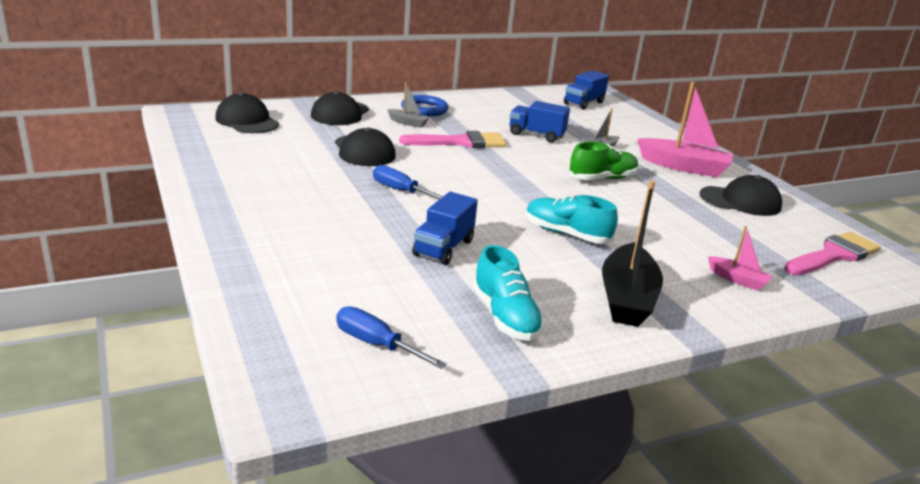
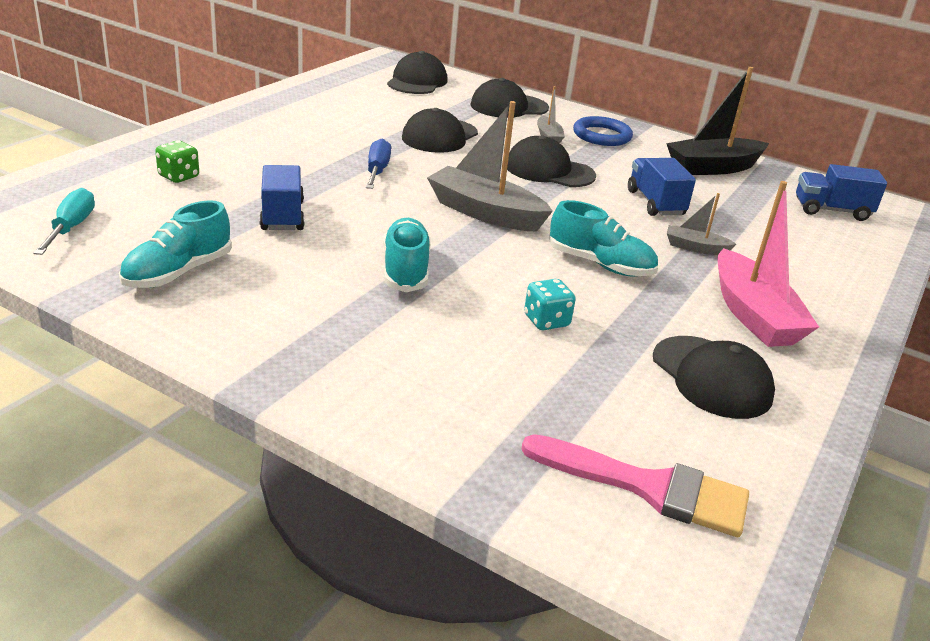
camera: 55 degrees right, 5 degrees up
blue screwdriver [336,306,447,369] -> turquoise screwdriver [33,188,95,255]
pink brush [399,131,506,148] -> black cap [507,135,596,187]
blue truck [412,192,478,265] -> blue truck turned 90 degrees clockwise [259,165,305,230]
green shoe [568,142,639,180] -> turquoise shoe [549,200,658,277]
black boat [602,181,663,327] -> black boat moved to [666,67,769,175]
pink boat [708,226,773,291] -> none
none -> green dice [155,140,199,183]
none -> grey boat [427,101,553,232]
none -> turquoise dice [524,279,576,330]

